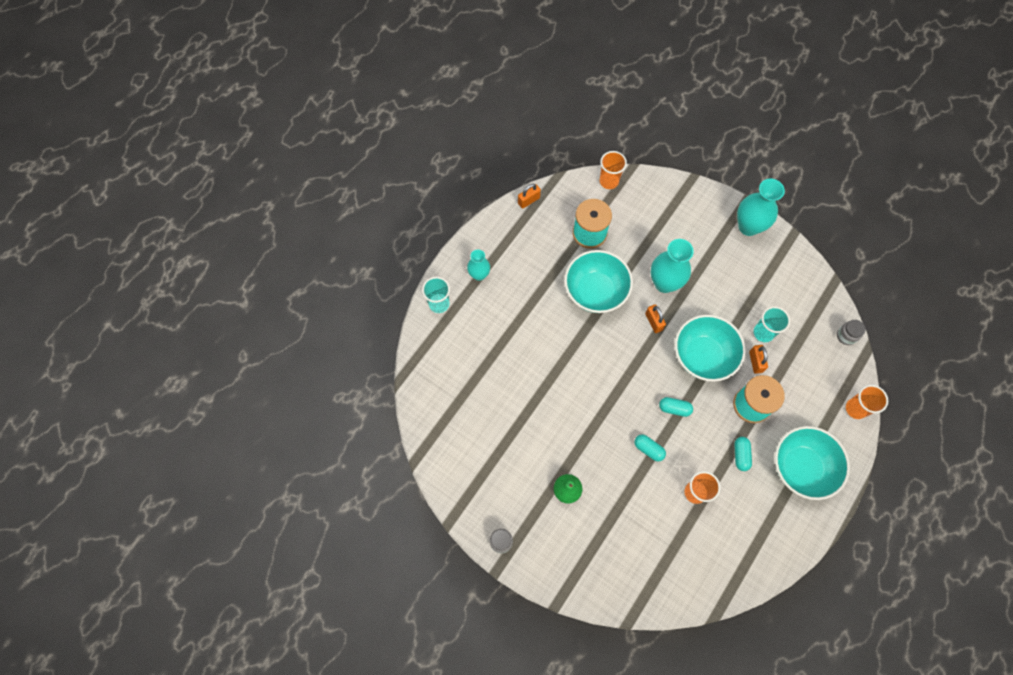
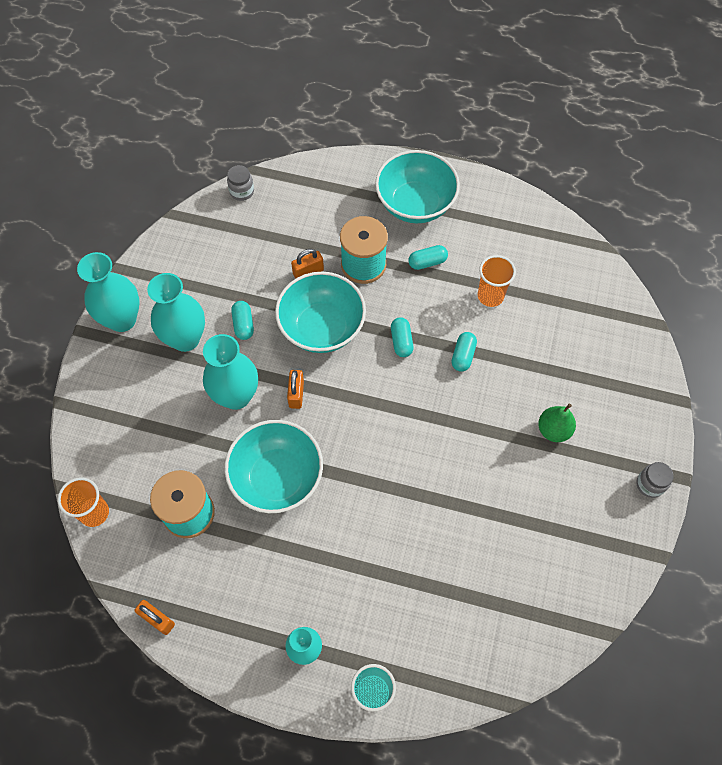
camera: 110 degrees left, 5 degrees down
orange padlock [645,304,666,333] -> orange padlock turned 45 degrees counterclockwise [287,370,304,409]
turquoise cup [754,306,790,342] -> none
orange cup [846,385,888,419] -> none
none -> turquoise vase [147,273,205,352]
none -> turquoise capsule [231,301,254,340]

